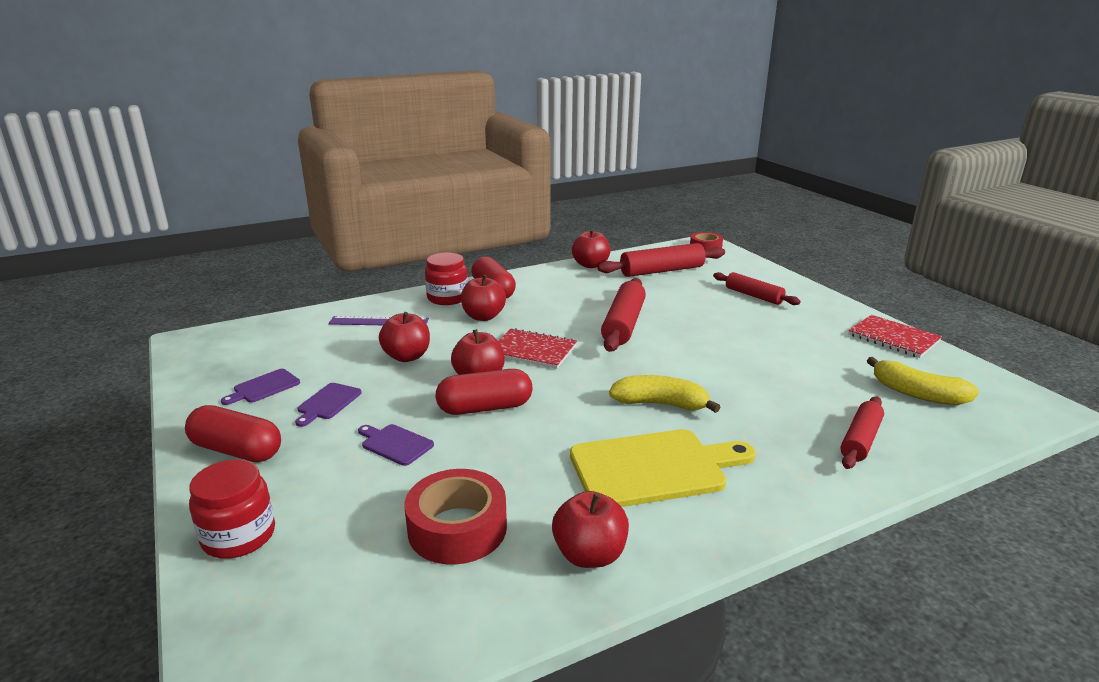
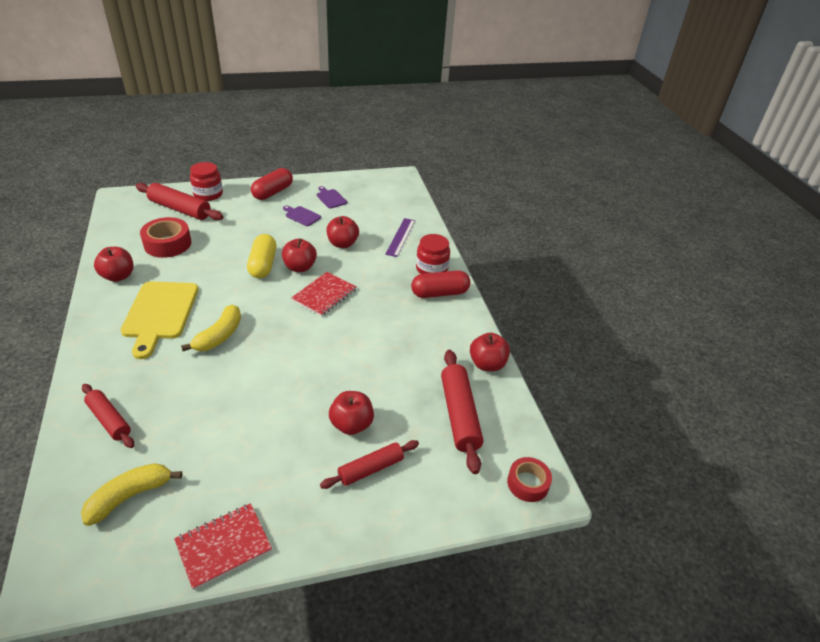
camera: 100 degrees right, 15 degrees up
purple cutting board [358,424,434,466] -> none
red capsule [436,369,533,415] -> yellow capsule [247,234,277,278]
red apple [461,275,506,321] -> red apple moved to [329,391,374,435]
red rolling pin [601,278,646,352] -> red rolling pin moved to [136,183,223,220]

